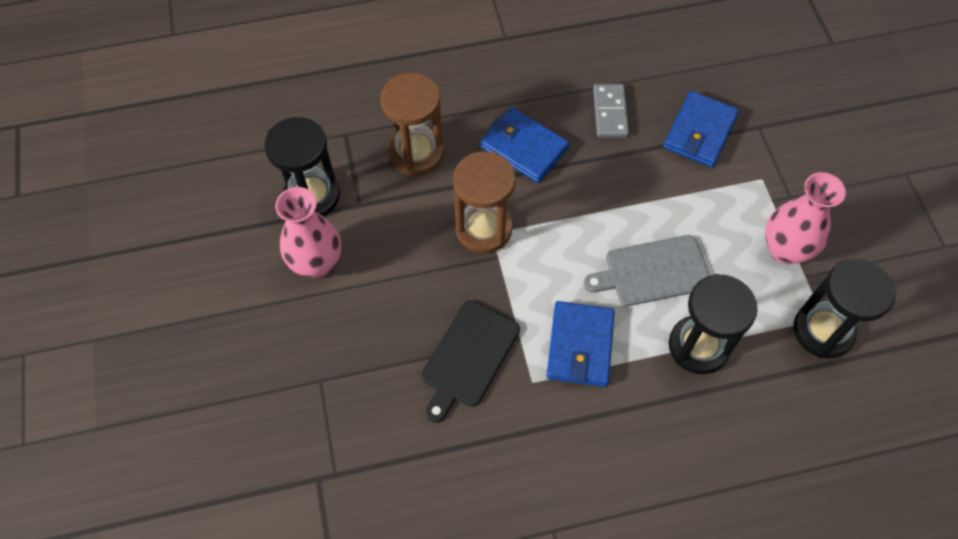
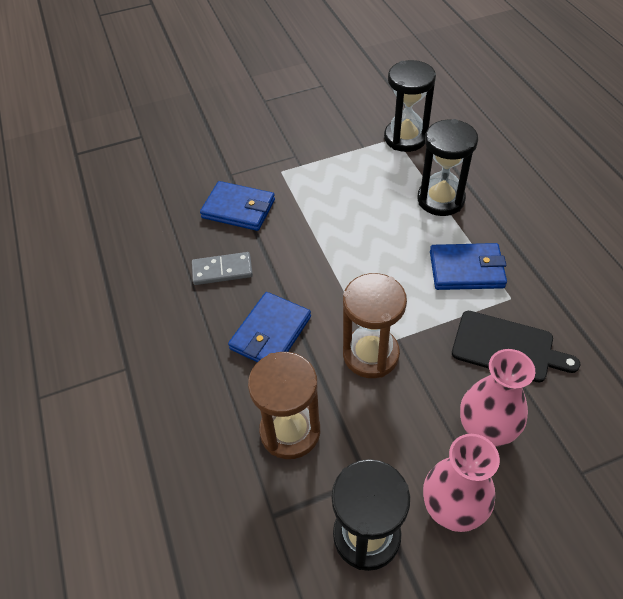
camera: 95 degrees left, 10 degrees down
grey cutting board [584,235,710,306] -> none
pink vase [765,172,846,264] -> pink vase moved to [460,349,535,447]

